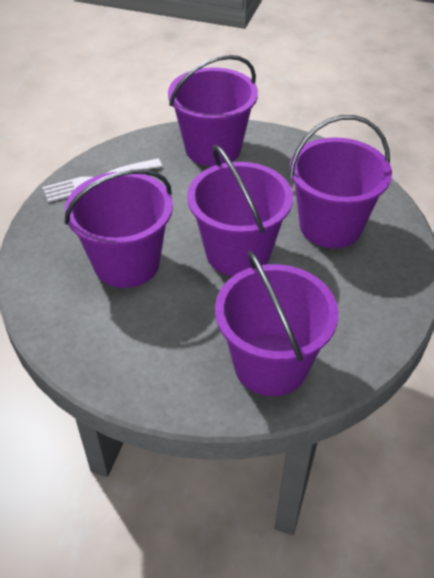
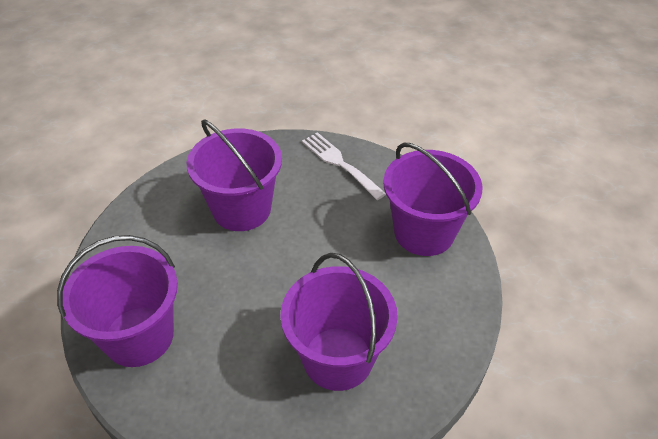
camera: 75 degrees right, 0 degrees up
purple bucket [187,145,293,276] -> none

